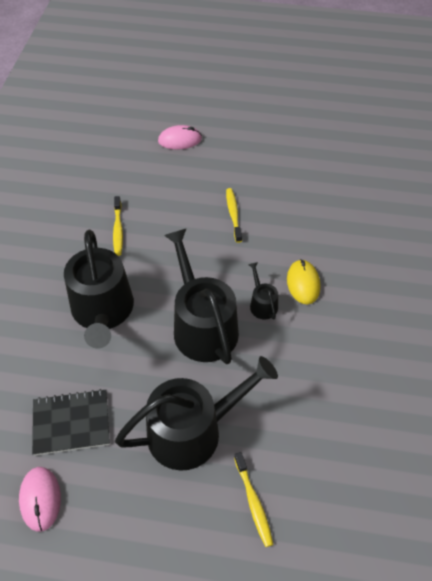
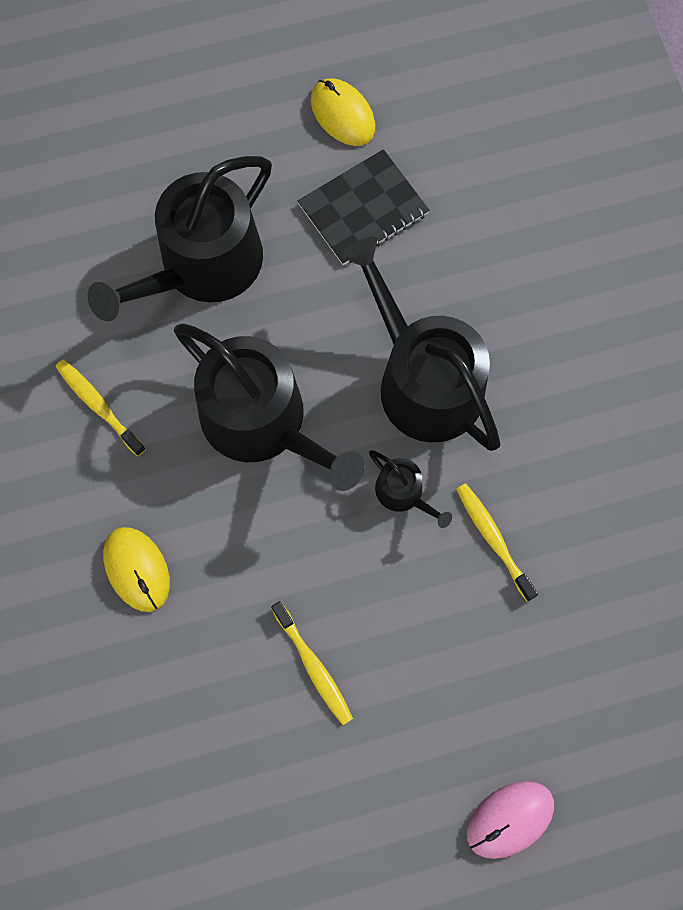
camera: 155 degrees right, 20 degrees up
pink mouse [19,467,61,532] -> yellow mouse [311,78,375,146]
yellow toothbrush [234,452,274,547] -> yellow toothbrush moved to [56,359,146,456]
black watering can [248,262,278,319] -> black watering can moved to [369,450,452,528]

